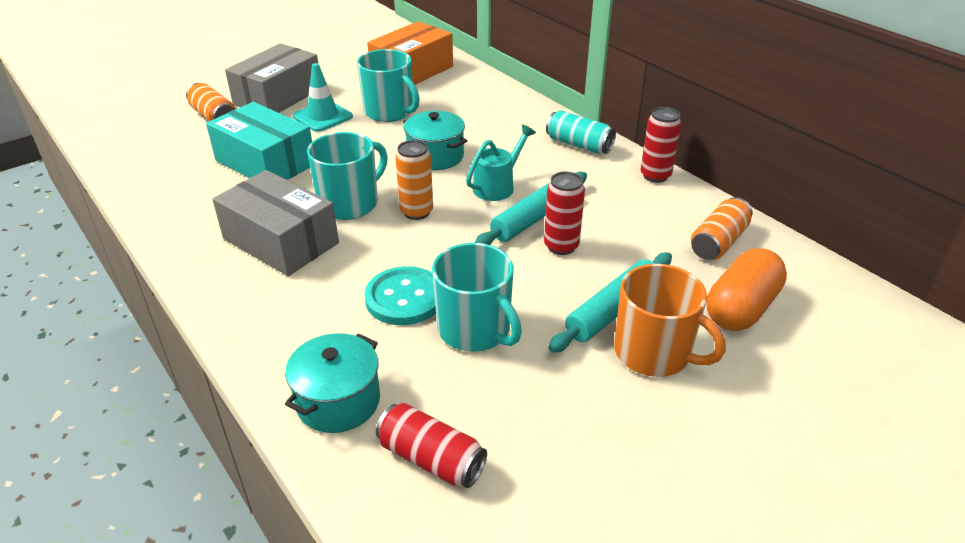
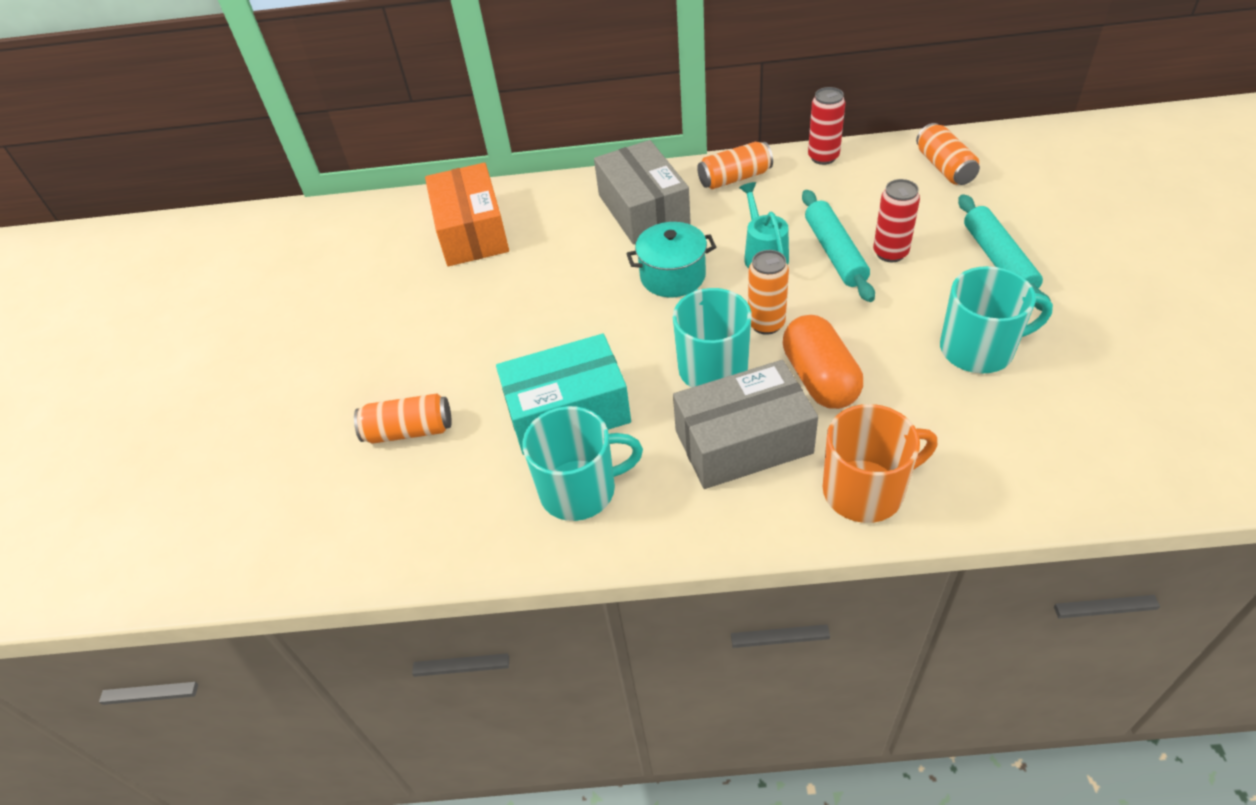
camera: 50 degrees left, 10 degrees up
grey box [225,43,318,113] -> grey box moved to [594,140,691,245]
turquoise pot [285,333,380,433] -> none
turquoise traffic cone [293,63,353,132] -> none
turquoise mug [357,49,420,122] -> turquoise mug moved to [522,406,643,521]
turquoise button [364,266,436,325] -> none
red can [376,403,487,488] -> none
turquoise can [546,110,616,154] -> orange can [697,142,773,189]
orange mug [614,264,726,377] -> orange mug moved to [823,404,937,523]
orange capsule [706,248,787,331] -> orange capsule moved to [783,315,863,409]

